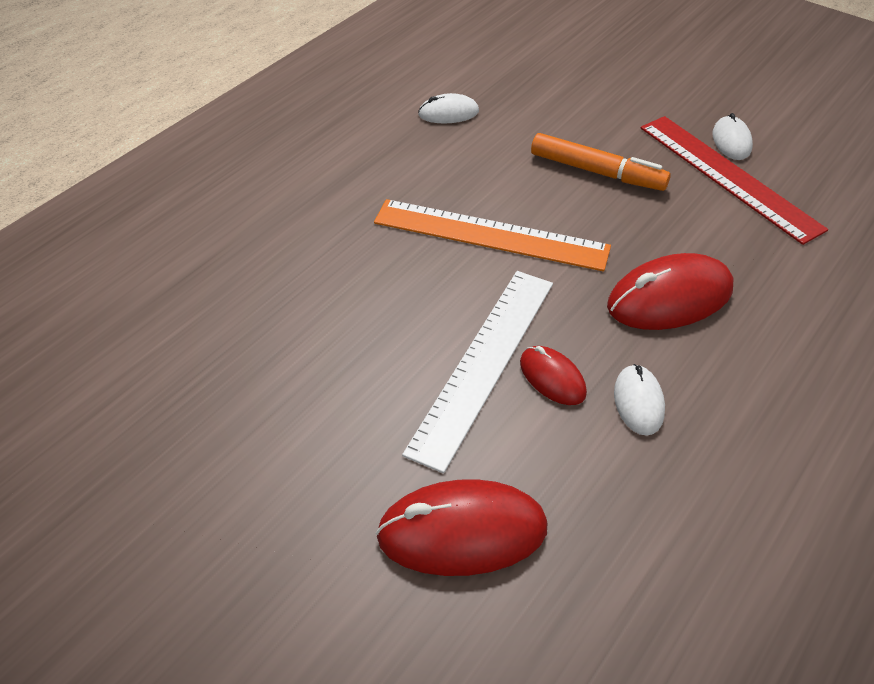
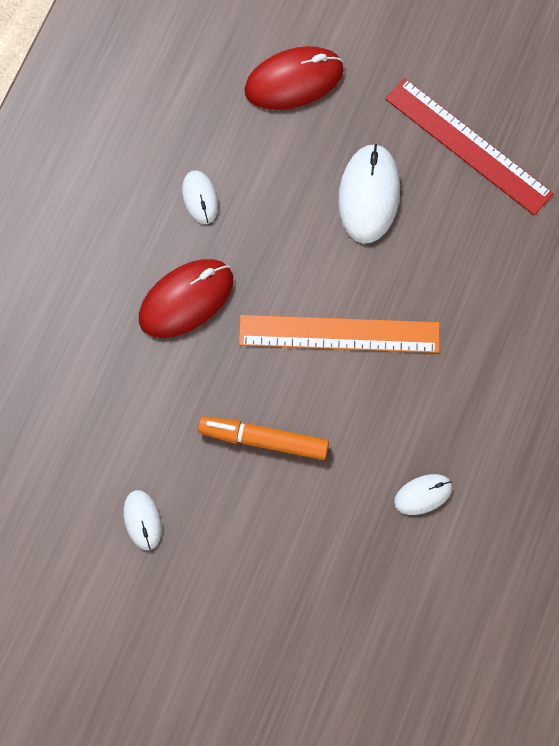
camera: 165 degrees right, 25 degrees up
white ruler [402,271,553,473] -> none
red mouse [520,346,587,405] -> none
red ruler [641,116,828,245] -> red ruler moved to [385,78,554,215]
none -> white mouse [338,144,400,244]

